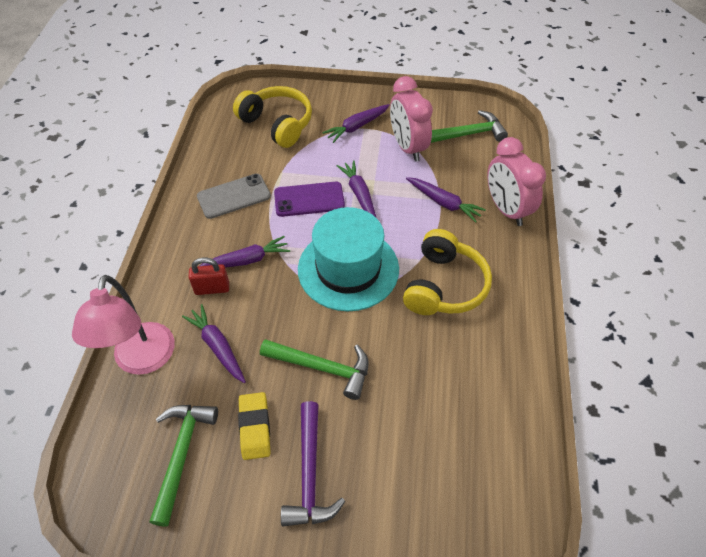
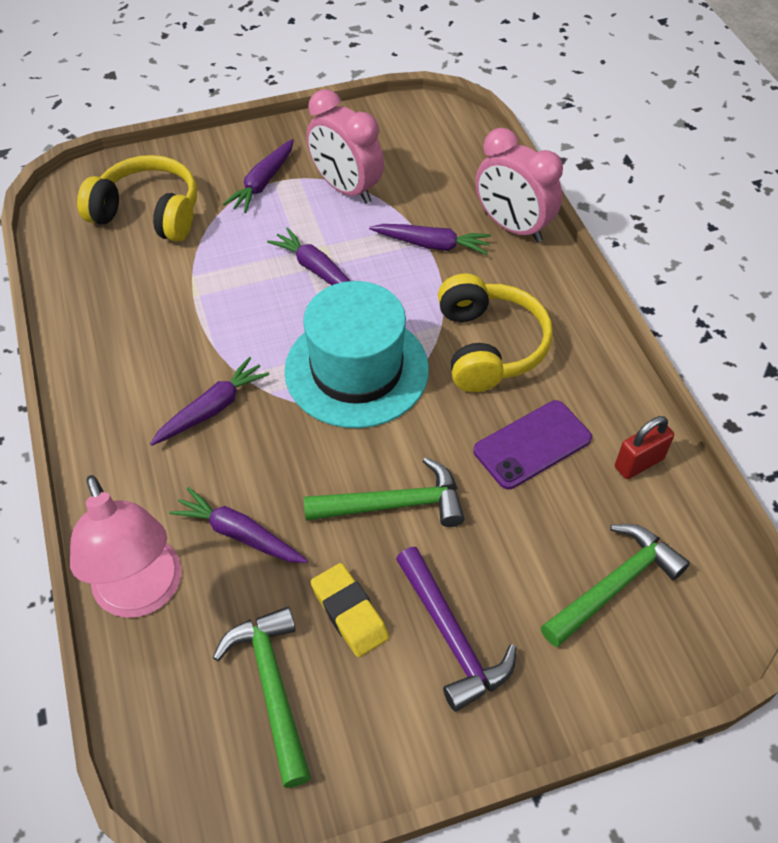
camera: 25 degrees left, 0 degrees up
red padlock [189,257,229,295] -> red padlock moved to [615,416,674,479]
grey phone [197,174,271,219] -> none
purple phone [274,182,345,217] -> purple phone moved to [473,400,592,490]
green hammer [431,110,508,143] -> green hammer moved to [541,524,690,647]

